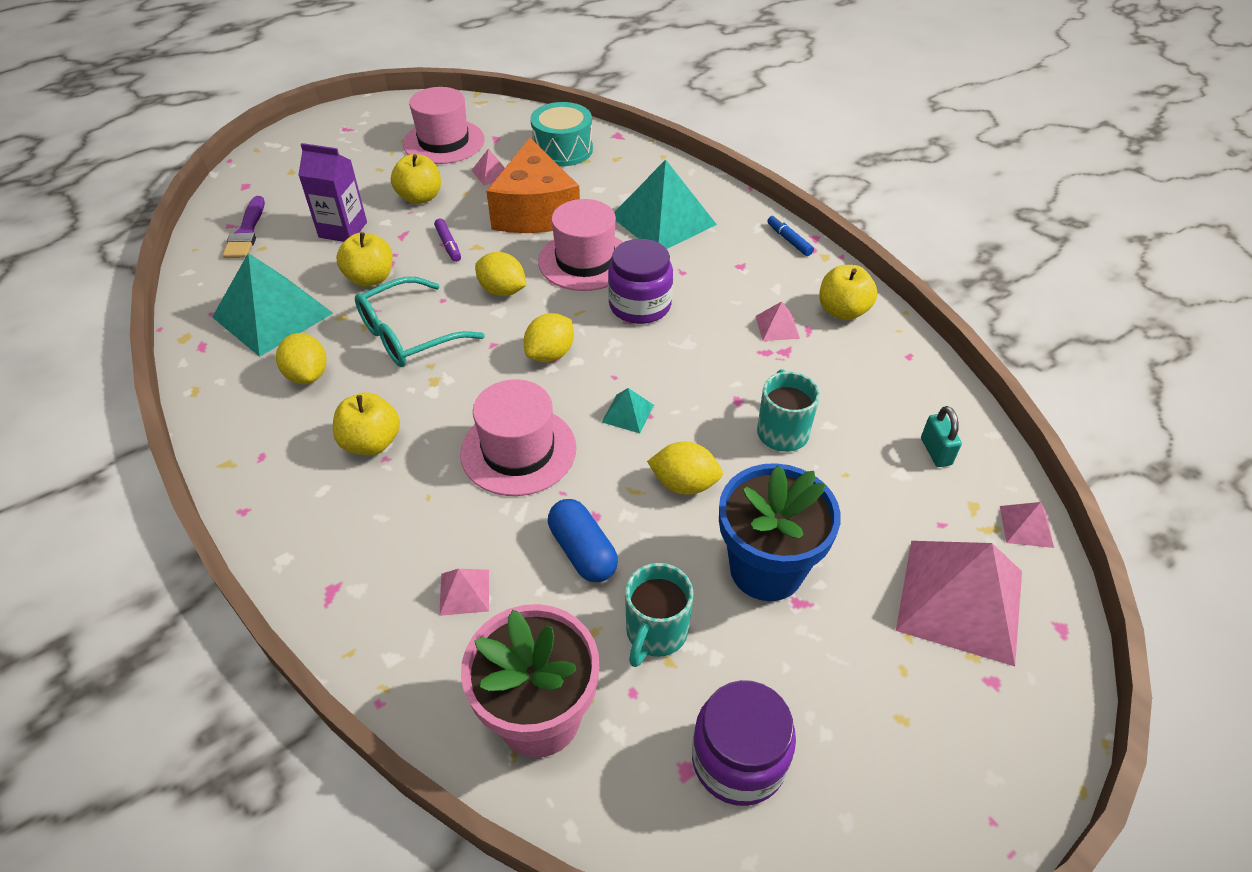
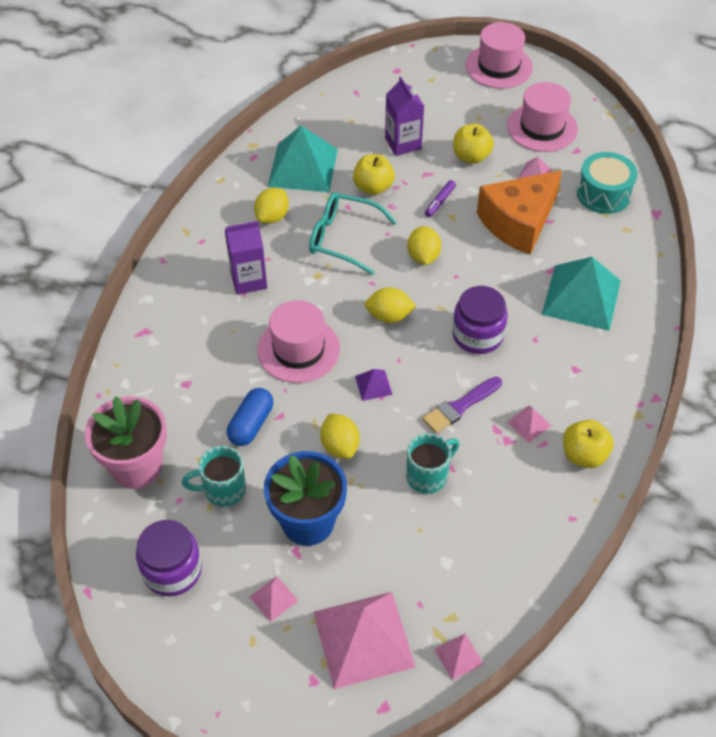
camera: 55 degrees right, 5 degrees up
purple brush [223,196,265,258] -> purple brush moved to [422,377,502,433]
yellow apple [333,392,400,455] -> purple carton [225,221,267,295]
pink pyramid [439,569,489,616] -> pink pyramid moved to [249,576,299,622]
pink hat [538,199,623,291] -> pink hat moved to [465,22,533,89]
turquoise pyramid [602,388,654,433] -> purple pyramid [355,369,393,401]
blue marker [767,215,814,256] -> none
turquoise padlock [921,406,962,467] -> none

